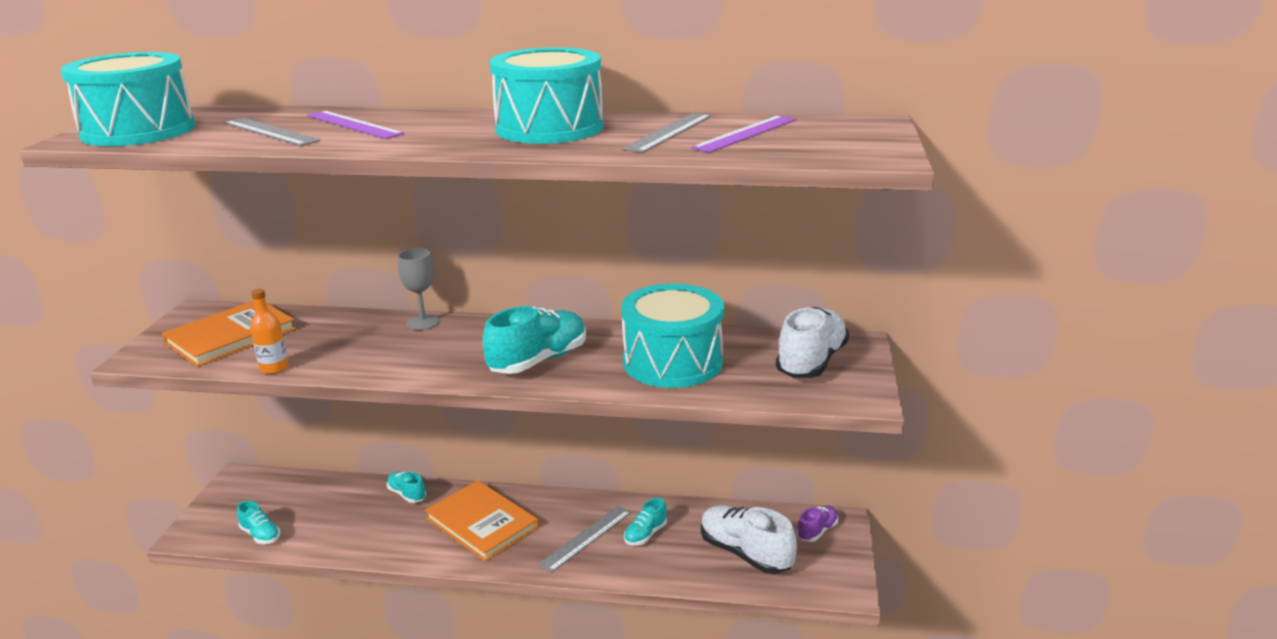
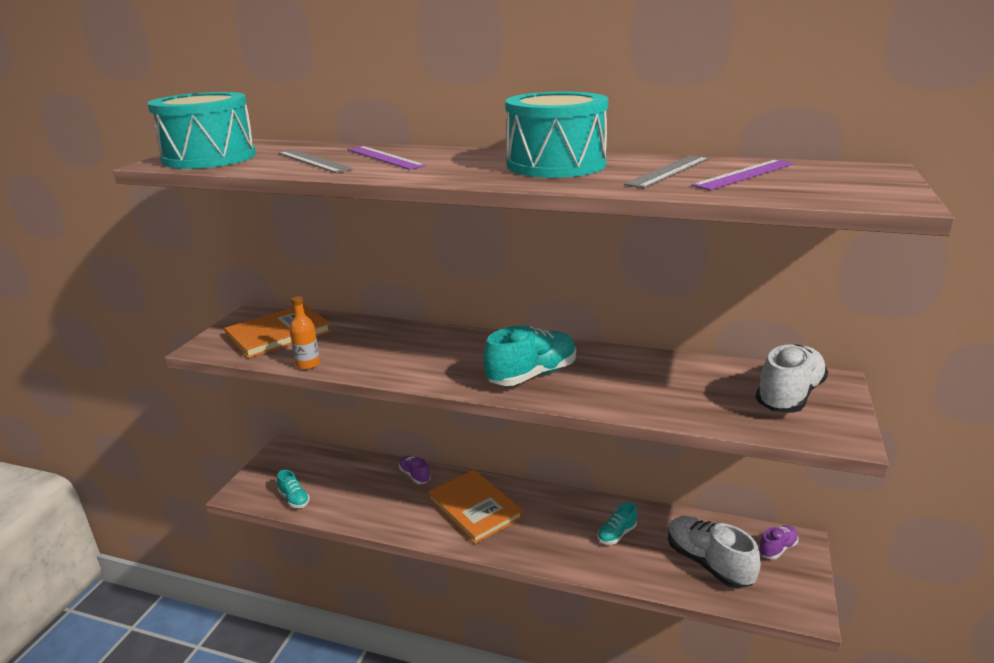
camera: 10 degrees right, 0 degrees up
turquoise shoe [387,472,426,503] -> purple shoe [399,455,431,484]
grey goblet [398,248,440,330] -> none
grey ruler [538,505,631,573] -> none
turquoise drum [621,284,724,388] -> none

